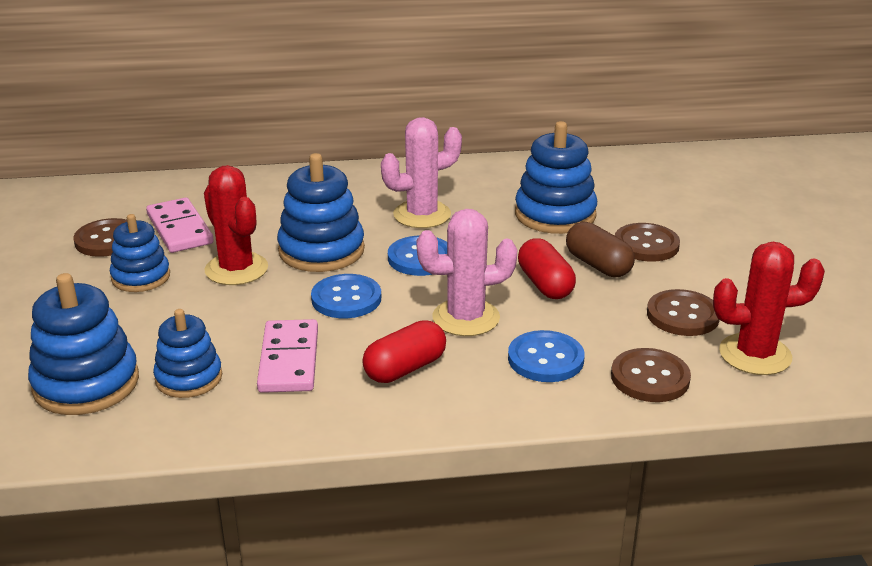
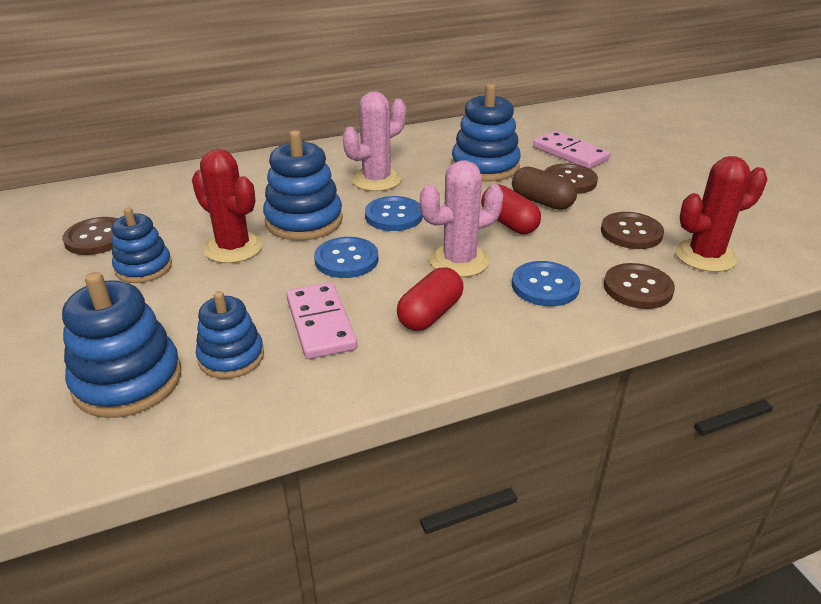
camera: 15 degrees left, 5 degrees up
pink domino [146,197,214,253] -> pink domino moved to [533,131,610,169]

